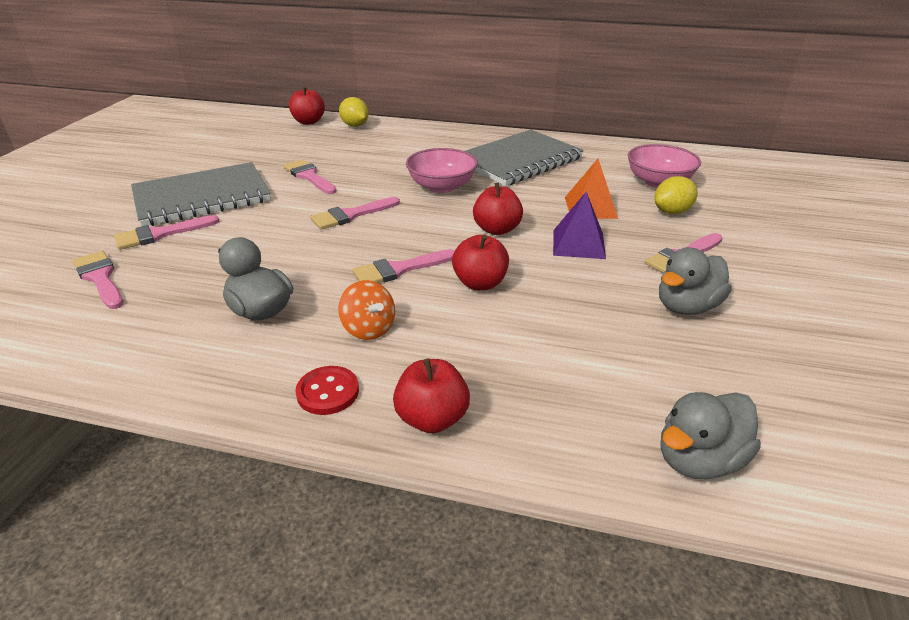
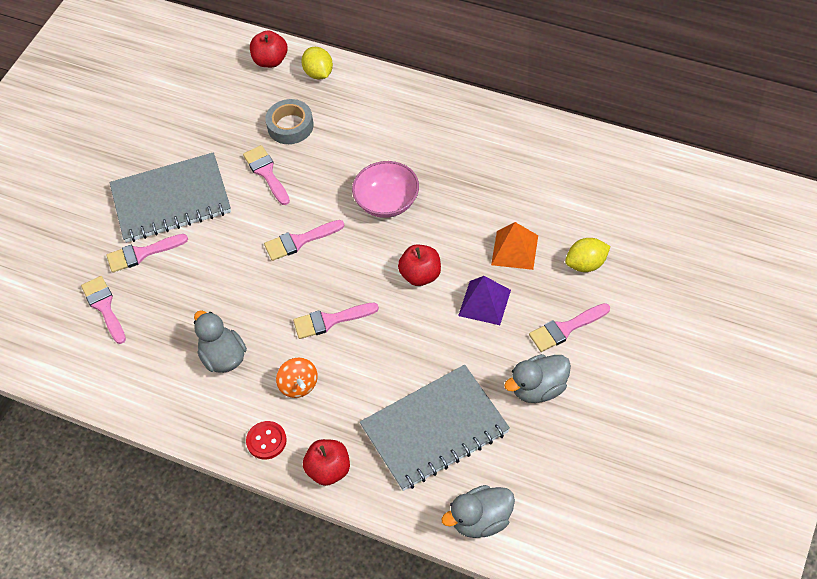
camera: 15 degrees right, 20 degrees up
red apple [452,234,509,290] -> none
grey notebook [465,130,584,186] -> grey notebook moved to [360,365,510,491]
pink bowl [628,144,701,188] -> none
none -> grey tape [265,99,314,144]

